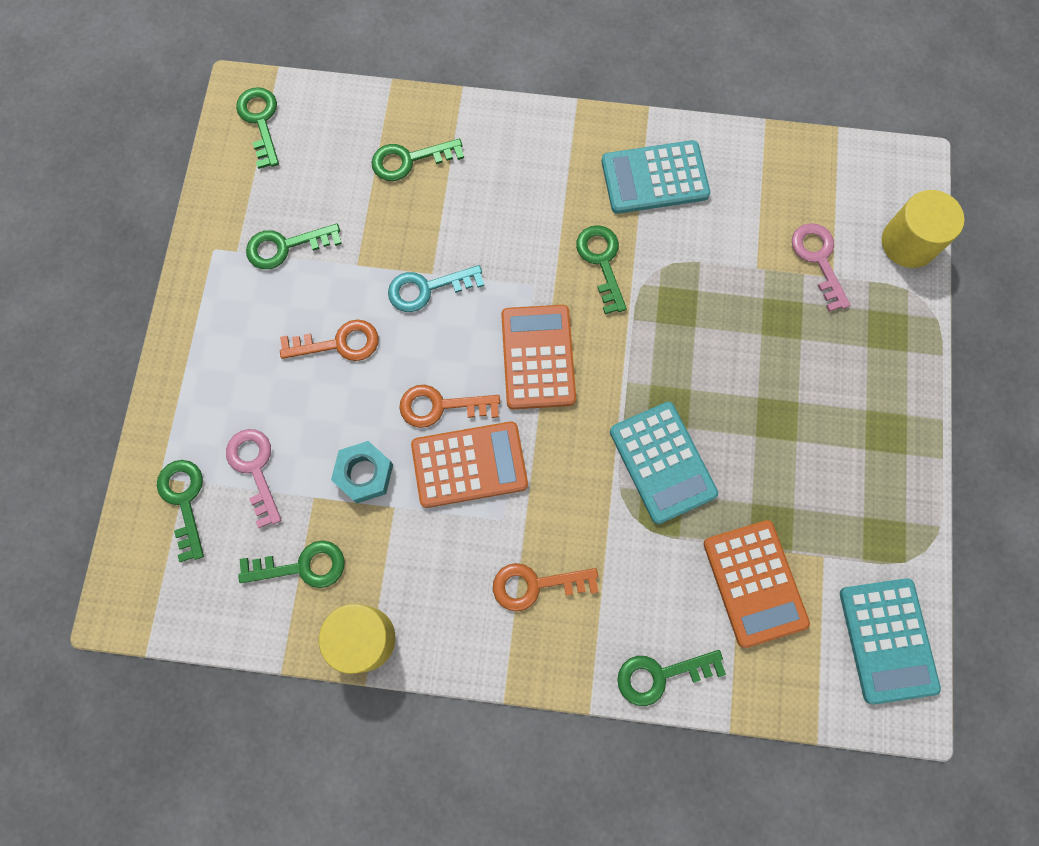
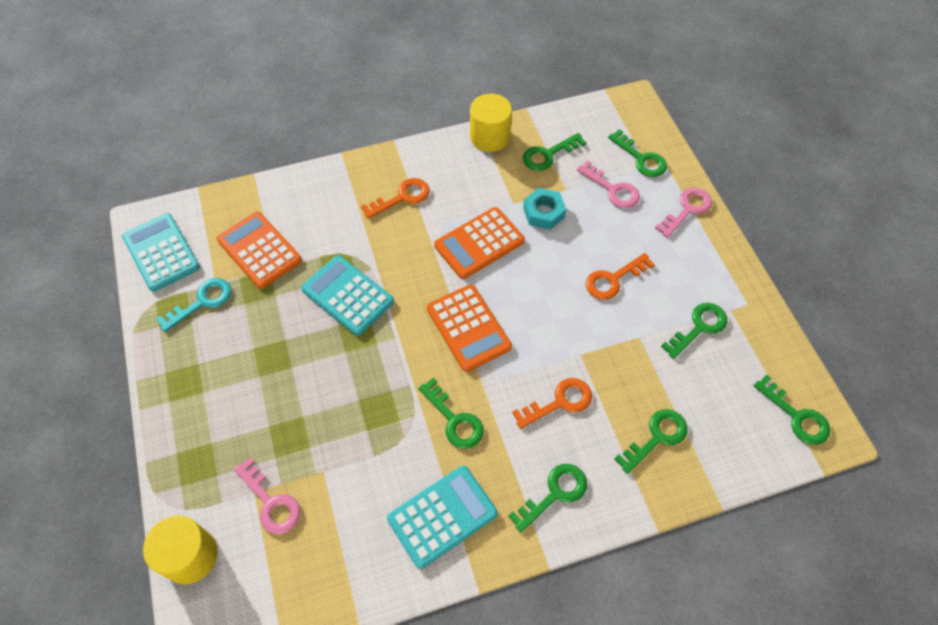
camera: 155 degrees right, 15 degrees down
turquoise key [388,265,484,312] -> turquoise key moved to [156,278,232,332]
orange key [399,385,500,428] -> orange key moved to [512,378,592,429]
green key [617,650,726,706] -> green key moved to [508,464,587,533]
none -> pink key [655,188,712,238]

